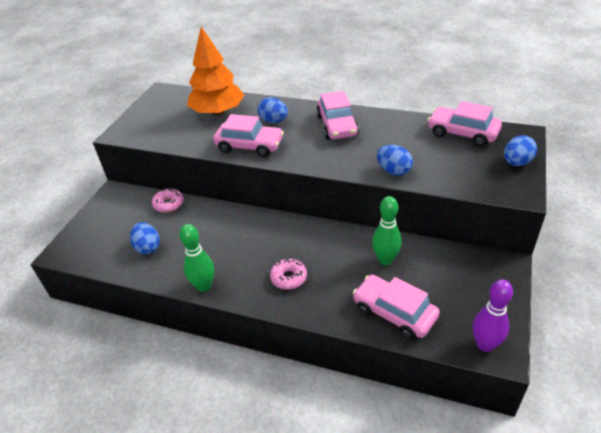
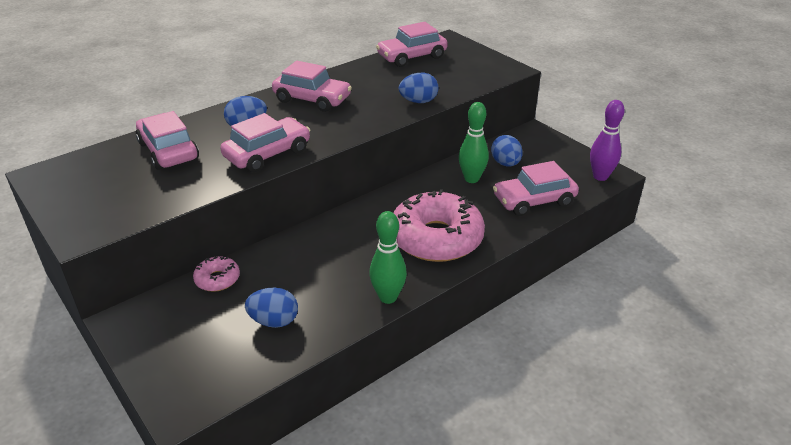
camera: 60 degrees left, 5 degrees down
orange tree [187,26,244,116] -> pink car [136,111,199,170]
pink donut [270,258,307,290] -> pink donut [394,189,485,262], size x2.22
blue egg [504,135,537,166] -> blue egg moved to [491,135,523,166]

